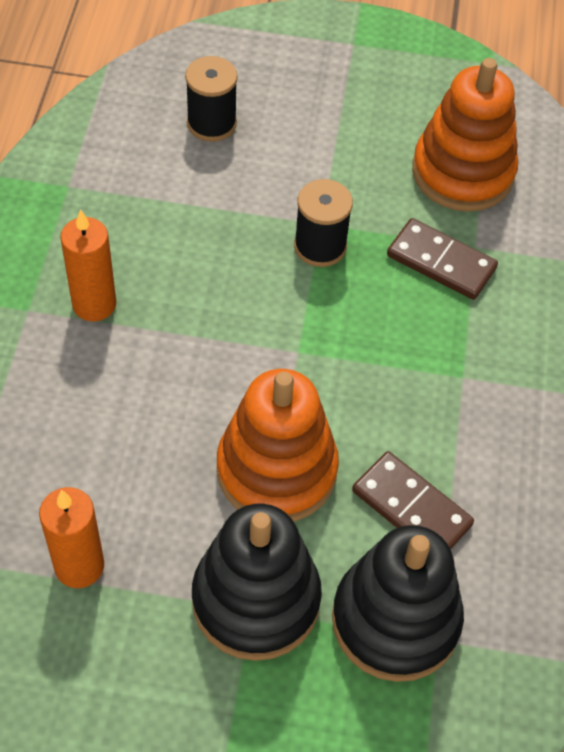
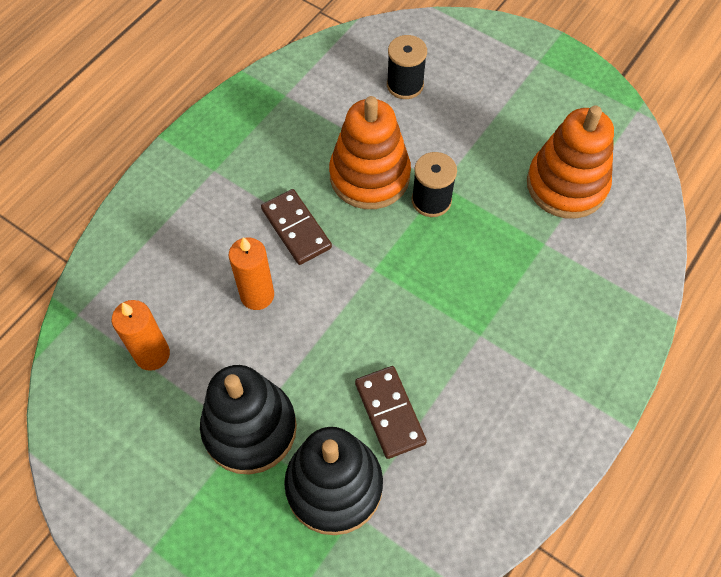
camera: 30 degrees right, 5 degrees up
orange candle [60,209,116,322] -> orange candle moved to [229,237,274,310]
orange stacking toy [216,369,339,522] -> orange stacking toy moved to [329,96,411,209]
brown domino [387,218,498,300] -> brown domino moved to [261,189,332,265]

